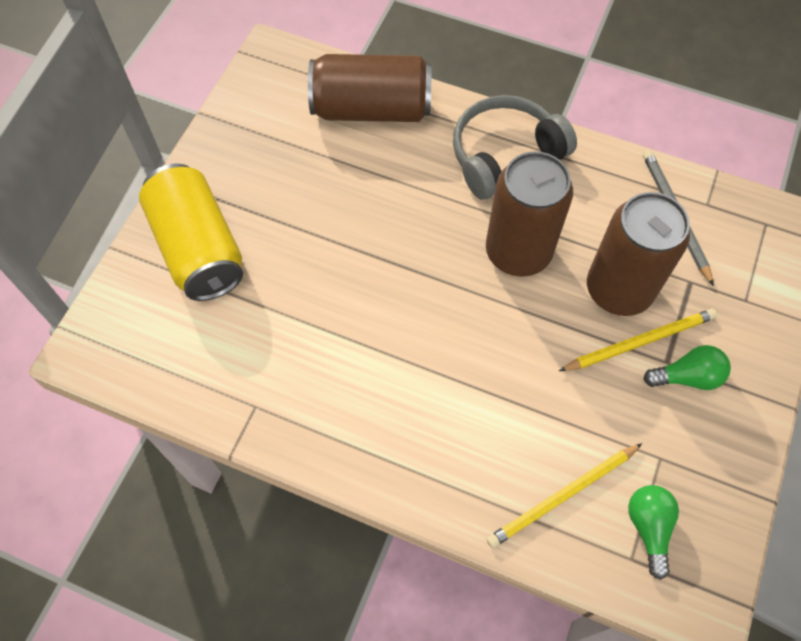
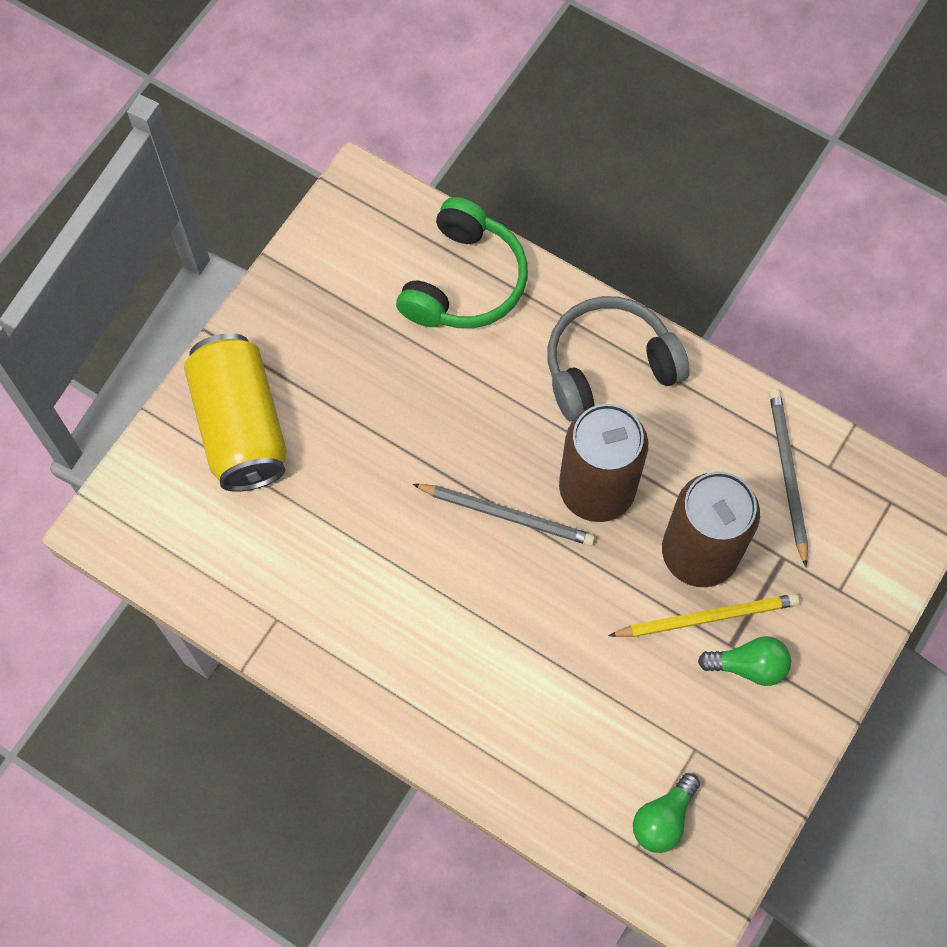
camera: 10 degrees right, 5 degrees up
brown can [308,54,432,122] -> green headphones [396,197,528,328]
yellow pencil [487,443,642,548] -> none
green light bulb [628,485,679,580] -> green light bulb turned 150 degrees counterclockwise [633,773,700,853]
none -> grey pencil [413,484,595,546]

